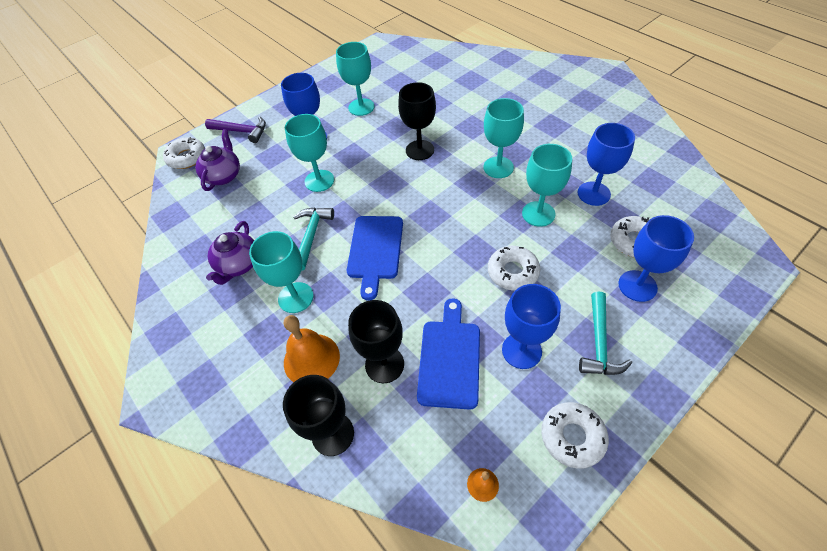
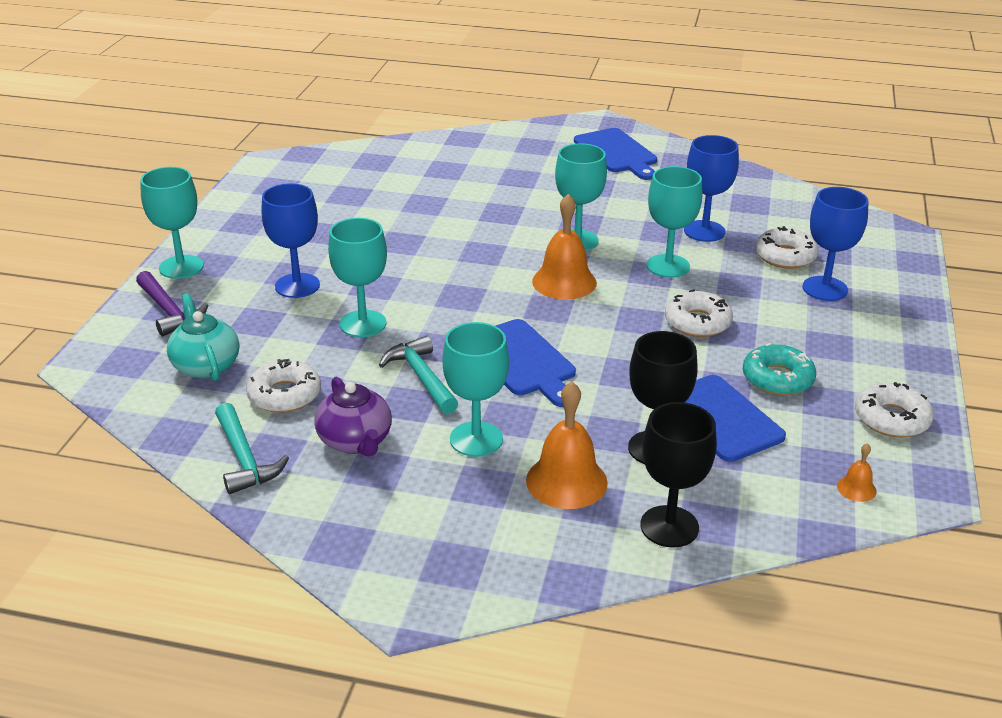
camera: 40 degrees left, 20 degrees down
white donut [163,137,205,169] -> white donut moved to [246,359,321,413]
purple teapot [195,129,240,191] -> turquoise teapot [167,293,239,381]
purple hammer [205,117,266,143] -> purple hammer turned 75 degrees clockwise [136,271,209,336]
turquoise goblet [336,42,375,116] -> turquoise goblet moved to [140,167,204,279]
black goblet [398,82,436,160] -> none
blue goblet [502,284,561,369] -> turquoise donut [743,343,816,395]
turquoise hammer [579,292,632,375] -> turquoise hammer moved to [215,403,289,494]
none -> orange bell [532,194,597,300]
none -> blue cutting board [574,128,657,180]

